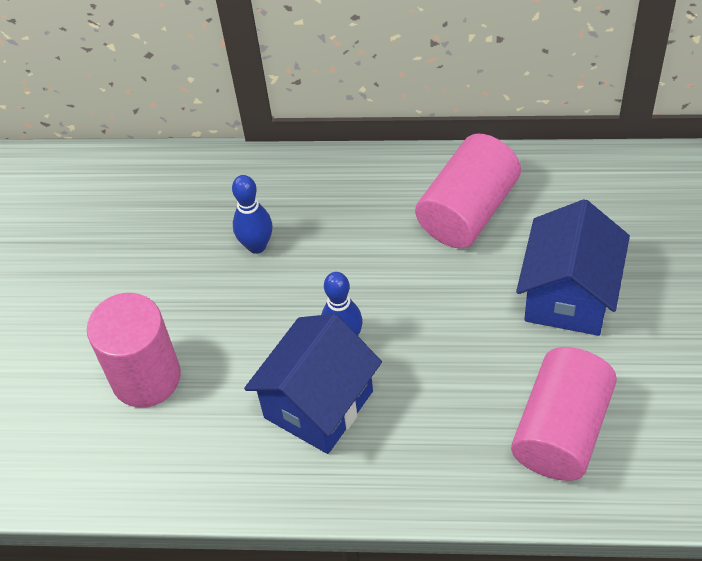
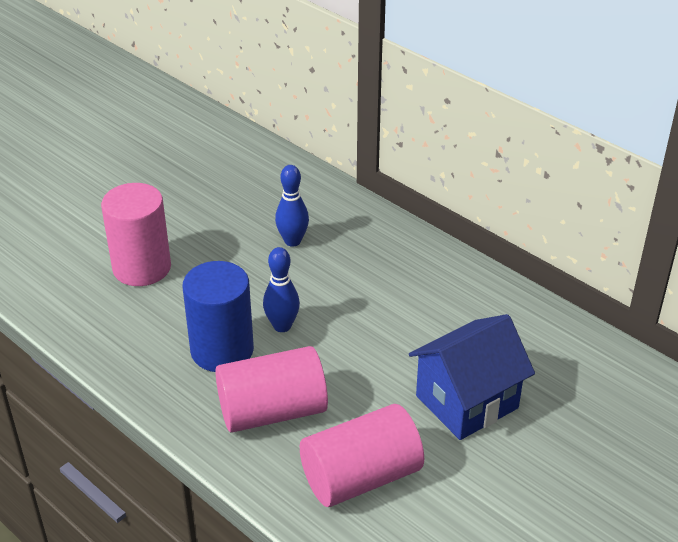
camera: 35 degrees right, 15 degrees down
blue house [244,314,382,454] -> blue cylinder [182,261,254,372]
pink cylinder [415,134,521,248] -> pink cylinder moved to [215,346,328,433]

